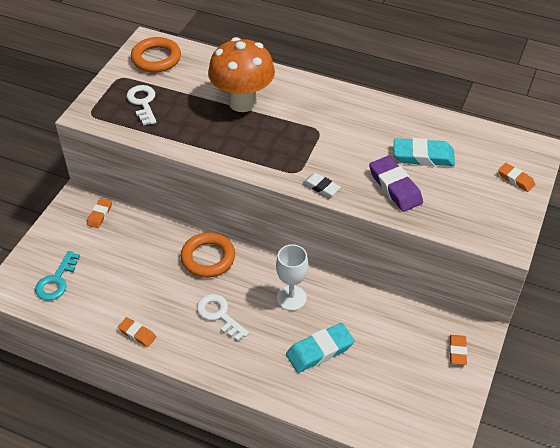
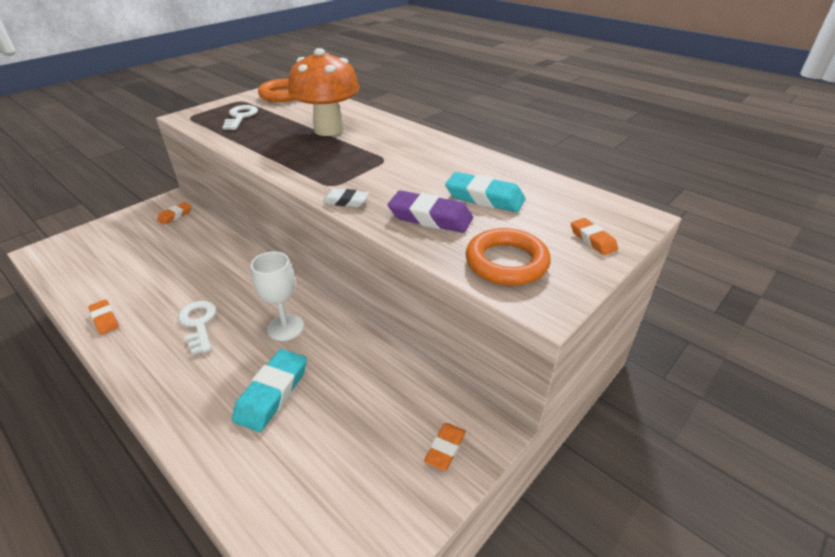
camera: 20 degrees right, 10 degrees down
turquoise key [35,251,80,301] -> none
orange ring [181,232,235,278] -> orange ring moved to [466,228,551,286]
turquoise eraser [286,323,354,373] -> turquoise eraser turned 60 degrees counterclockwise [232,349,307,432]
white eraser [303,173,341,197] -> white eraser turned 45 degrees counterclockwise [322,189,369,207]
purple eraser [369,156,423,212] -> purple eraser turned 60 degrees counterclockwise [388,190,473,233]

